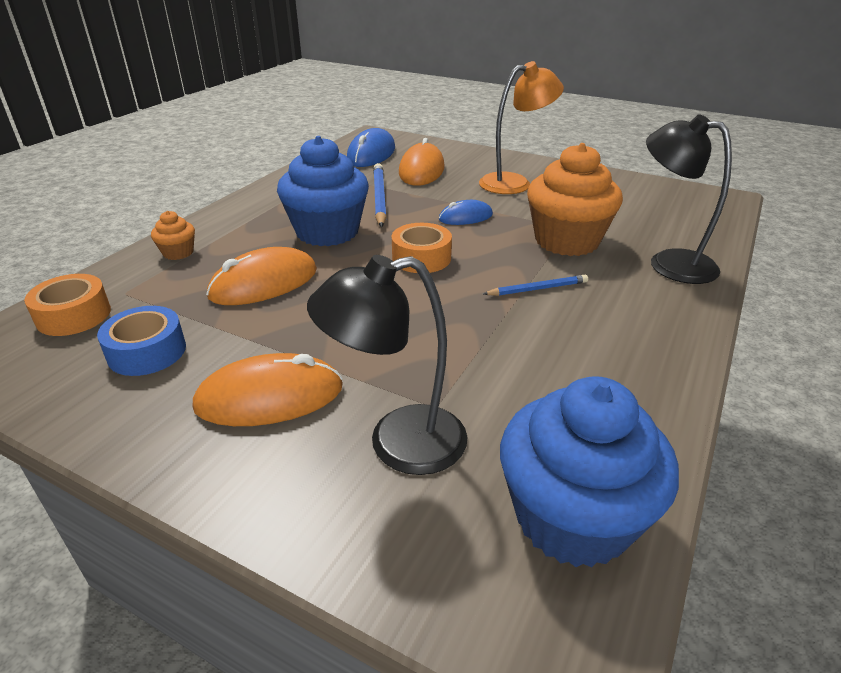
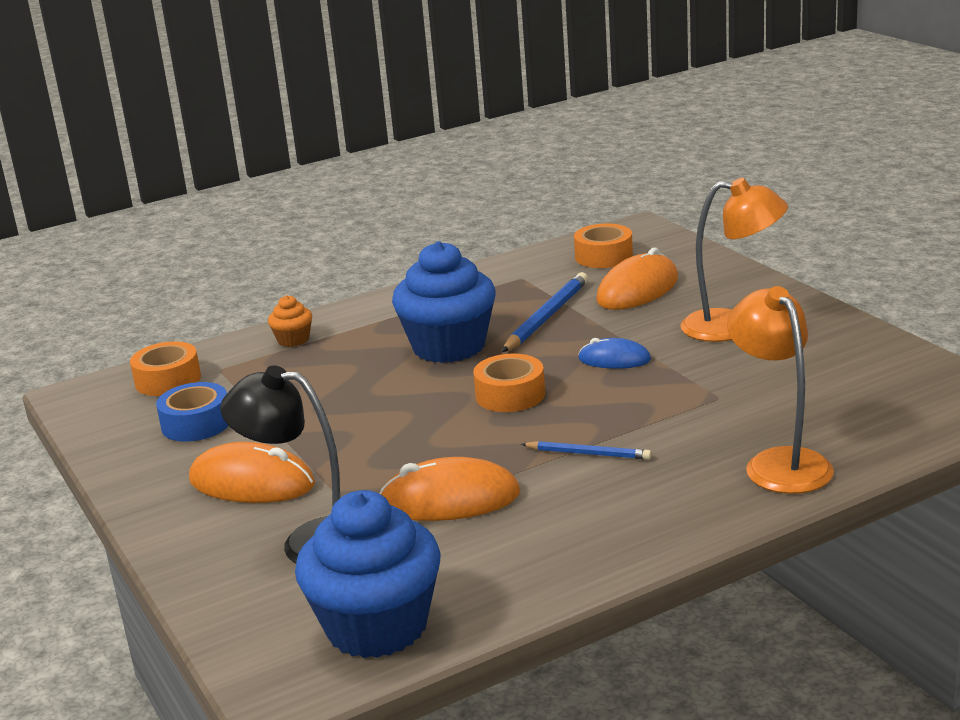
camera: 35 degrees right, 10 degrees down
orange mouse [206,247,317,305] -> orange mouse moved to [379,457,520,521]
blue mouse [347,128,395,167] -> orange tape [574,223,633,268]
orange cupcake [527,143,623,256] -> none
black lamp [646,114,732,284] -> orange lamp [727,286,834,494]

